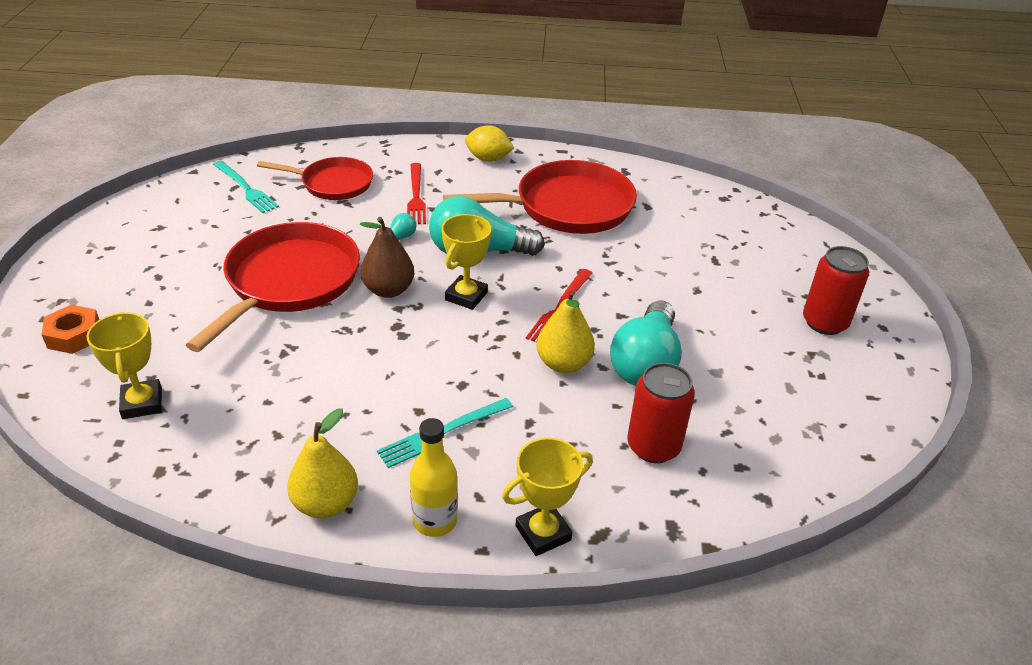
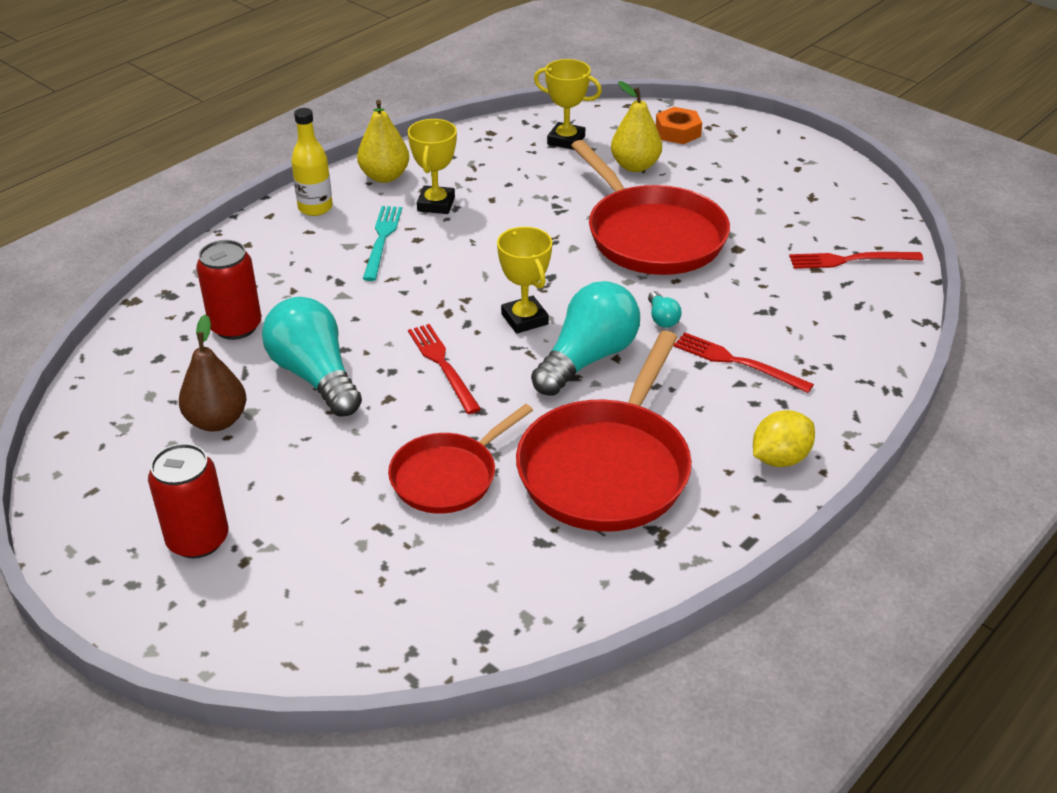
camera: 130 degrees right, 0 degrees up
turquoise fork [213,161,279,213] -> red fork [789,252,923,269]
red pan [257,157,373,200] -> red pan moved to [388,404,533,514]
brown pear [360,217,414,298] -> brown pear moved to [179,315,246,432]
yellow trophy [502,438,593,556] -> yellow trophy moved to [408,119,457,214]
yellow pear [537,290,595,373] -> yellow pear moved to [611,81,662,172]

